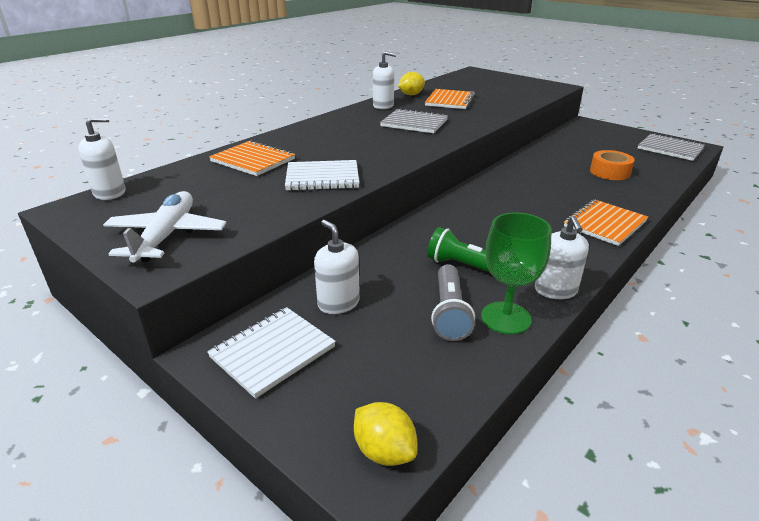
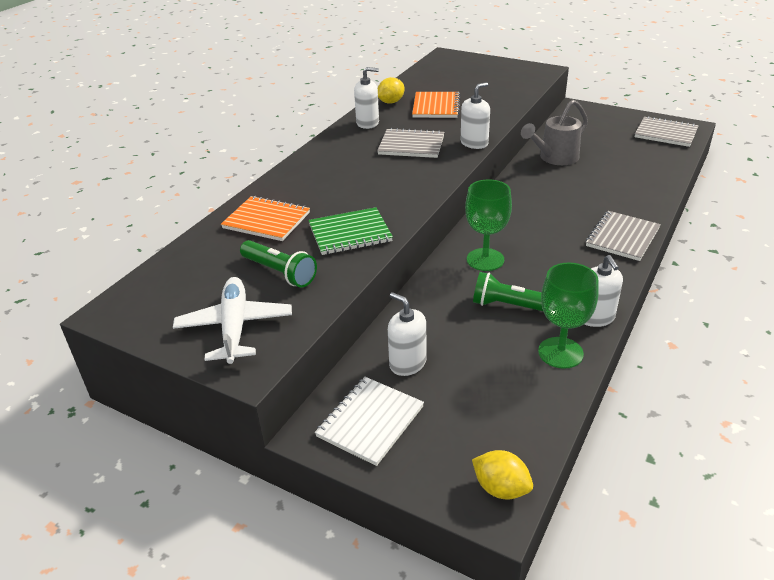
camera: 10 degrees left, 5 degrees up
white soap dispenser [78,117,126,200] -> white soap dispenser moved to [461,82,490,149]
white notebook [285,160,359,191] -> green notebook [308,207,393,255]
grey flashlight [431,264,475,341] -> none
orange notebook [564,200,648,246] -> grey notebook [586,211,661,261]
orange tape [590,150,635,180] -> none
none -> green flashlight [240,240,317,288]
none -> green goblet [465,179,512,271]
none -> grey watering can [521,100,588,165]

